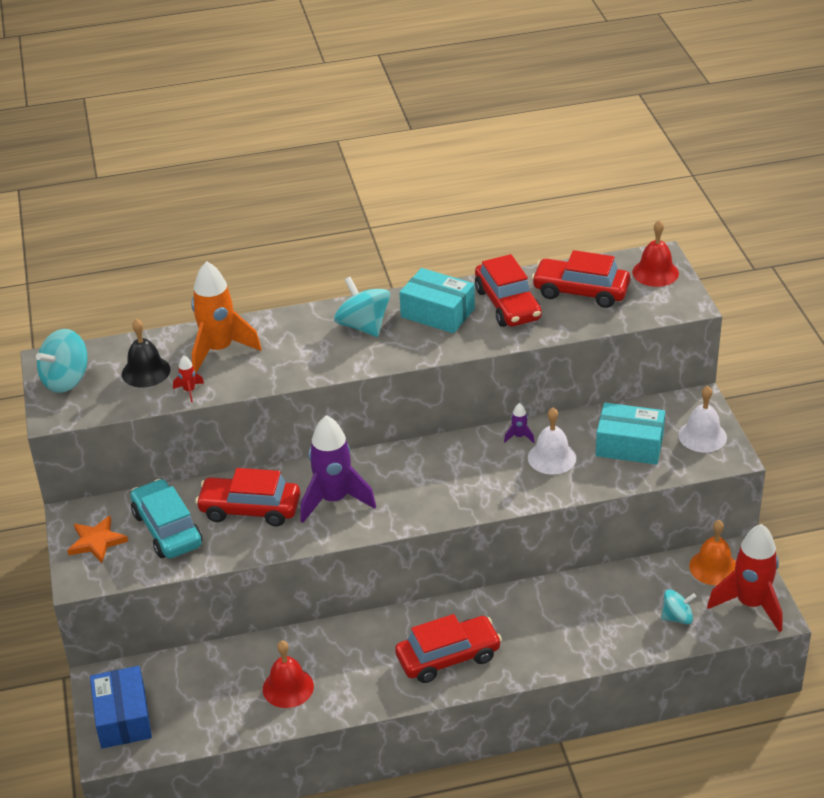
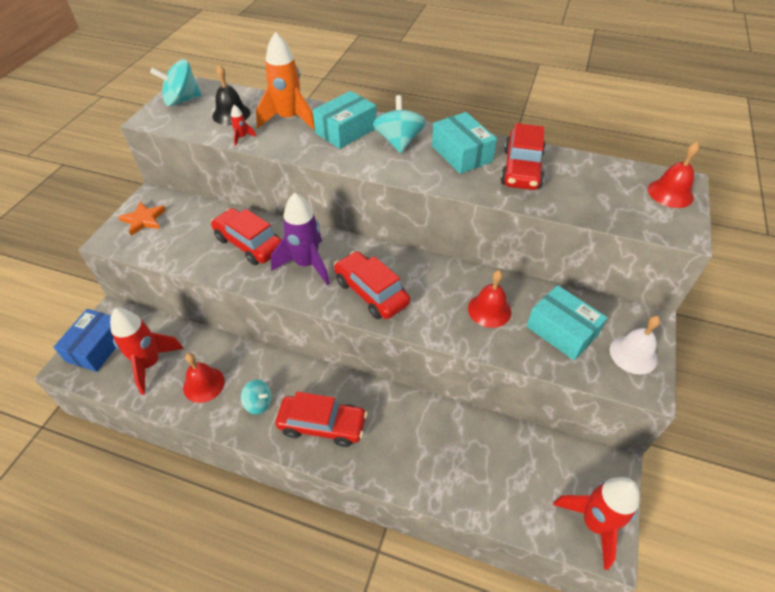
camera: 30 degrees right, 10 degrees up
turquoise car [131,479,202,559] -> none
purple rocket [504,403,534,443] -> none
white bell [528,408,576,475] -> red bell [468,270,511,328]
red car [531,250,630,308] -> red car moved to [334,251,410,319]
turquoise spinning top [661,589,696,624] -> turquoise spinning top moved to [241,380,272,415]
orange bell [689,520,736,585] -> none
none -> red rocket [110,308,184,395]
none -> turquoise box [313,91,376,149]

